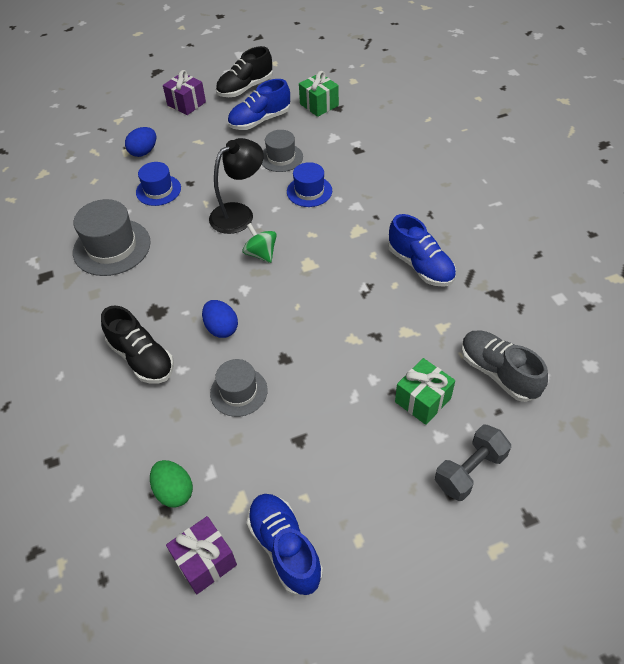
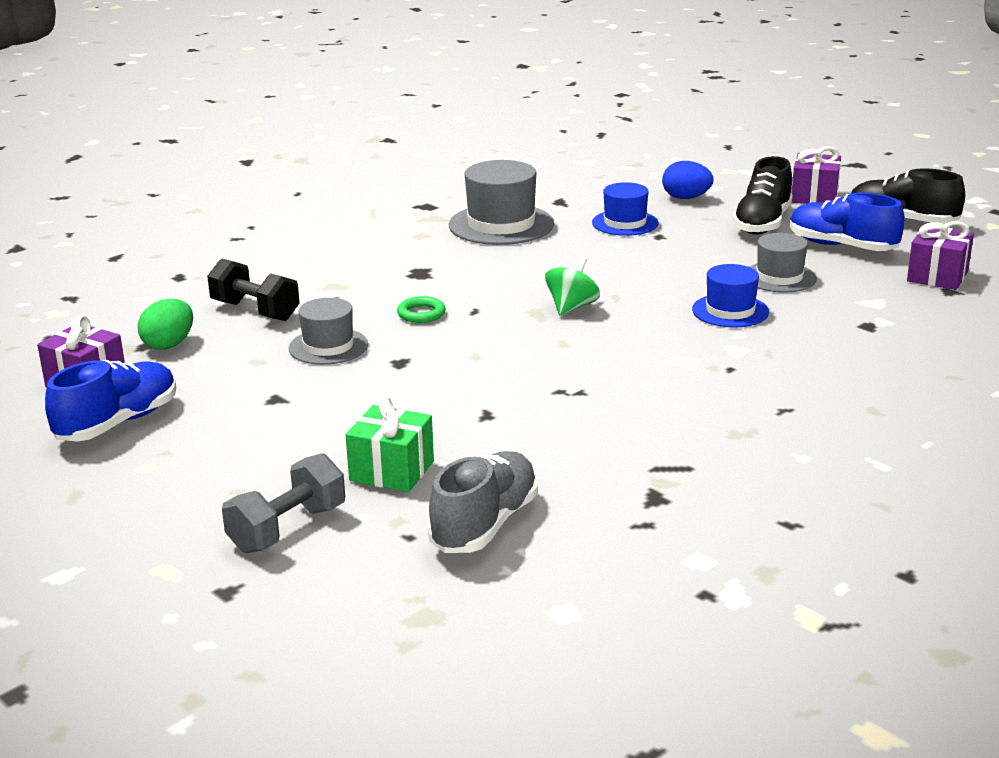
camera: 65 degrees right, 25 degrees down
black shoe [101,305,174,383] -> black shoe moved to [732,156,793,235]
blue egg [202,300,238,338] -> green ring [397,296,446,323]
black lamp [209,138,264,234] -> none
green gift [299,71,339,117] -> purple gift [907,221,974,290]
blue shoe [388,214,456,287] -> none
grey dumbbell [435,424,511,501] -> grey dumbbell turned 75 degrees counterclockwise [222,453,345,553]
none -> black dumbbell [207,258,300,321]

